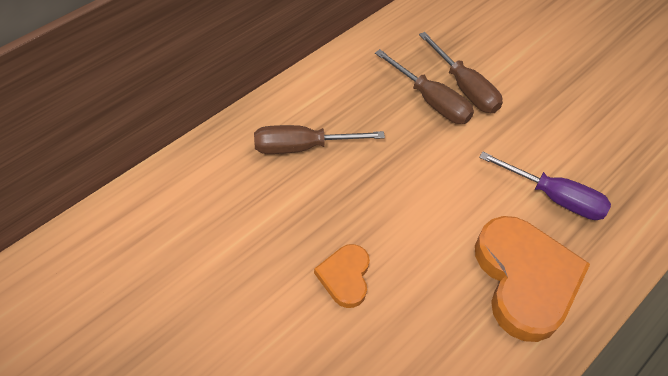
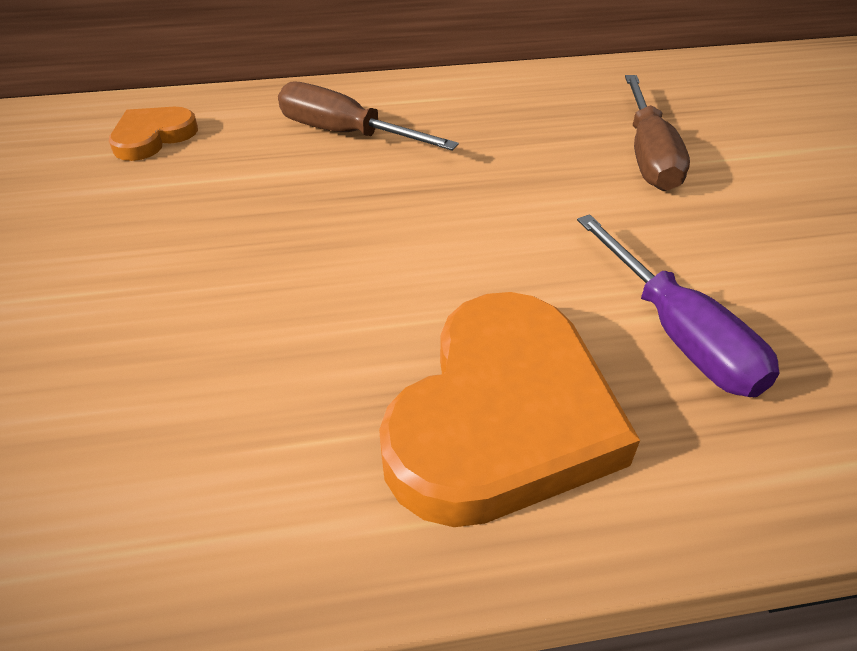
camera: 40 degrees right, 10 degrees down
orange heart [314,244,370,308] -> orange heart moved to [109,107,198,161]
brown screwdriver [375,49,474,124] -> none

